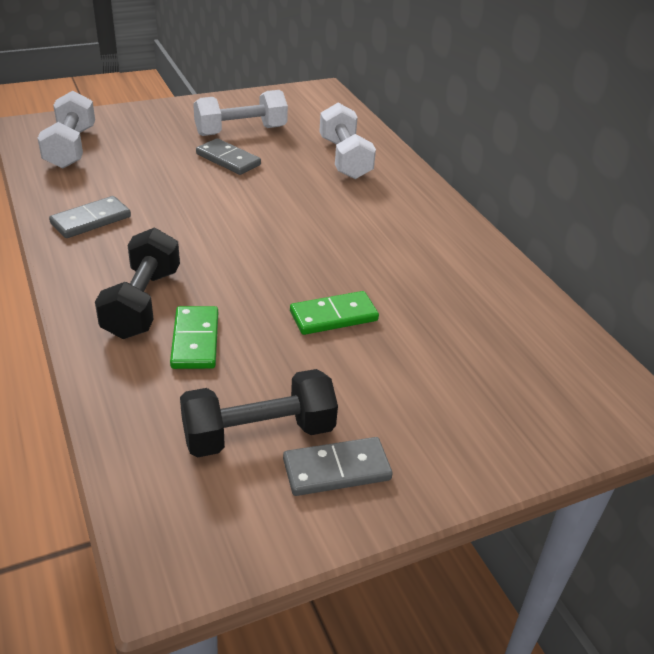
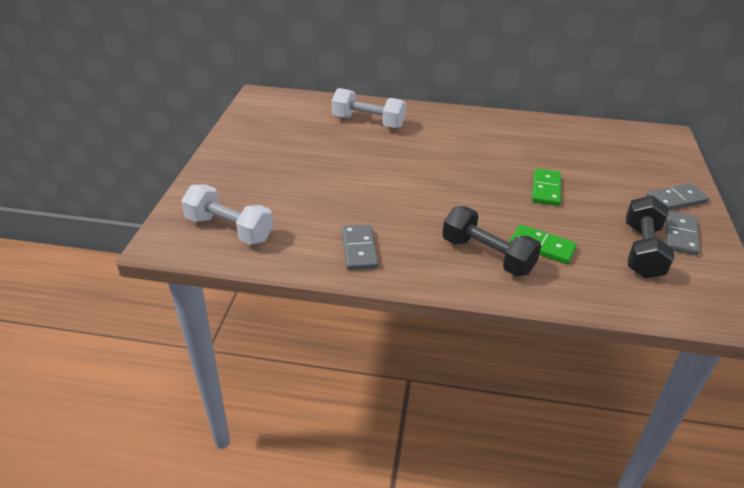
camera: 55 degrees left, 0 degrees up
white dumbbell [193,90,288,136] -> none
grey domino [196,138,261,175] -> grey domino moved to [646,183,709,210]

